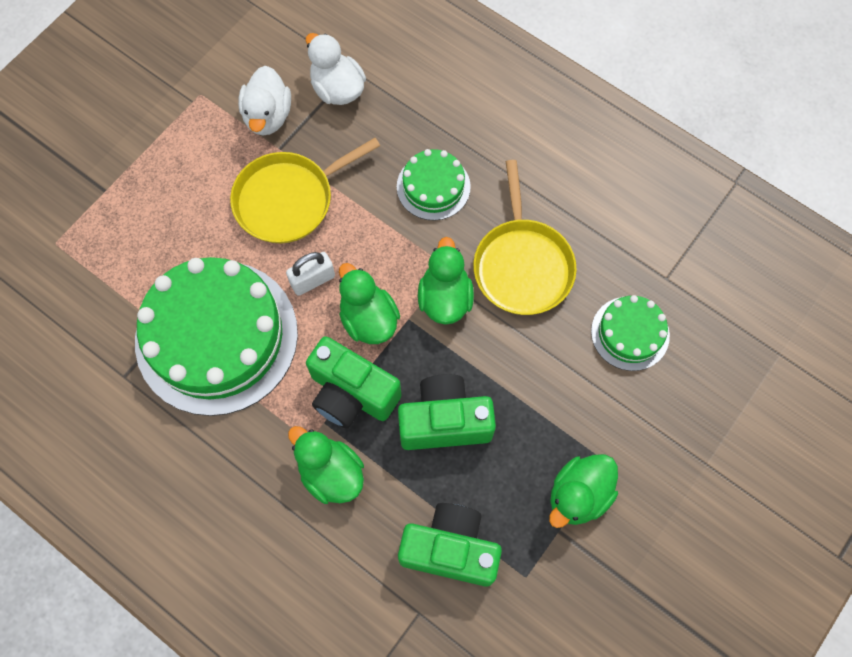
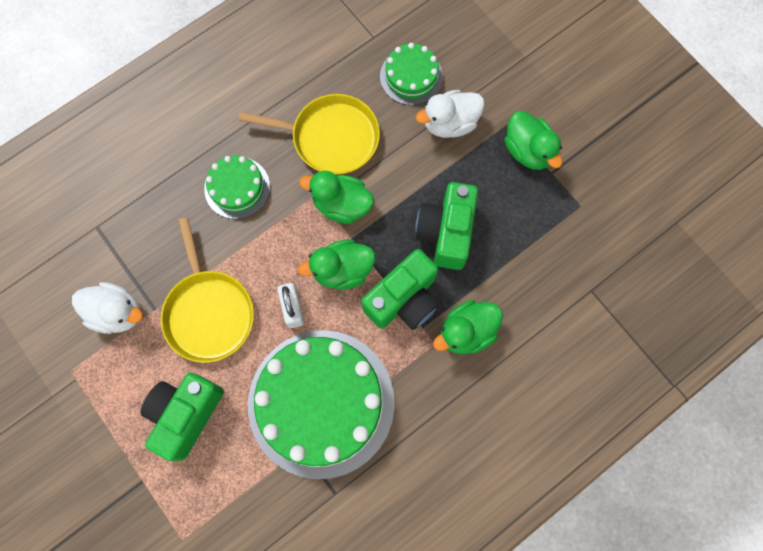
camera: 75 degrees left, 5 degrees up
white duck [306,33,366,105] -> white duck moved to [416,90,485,138]
green camera [398,503,502,587] -> green camera moved to [140,373,224,461]

